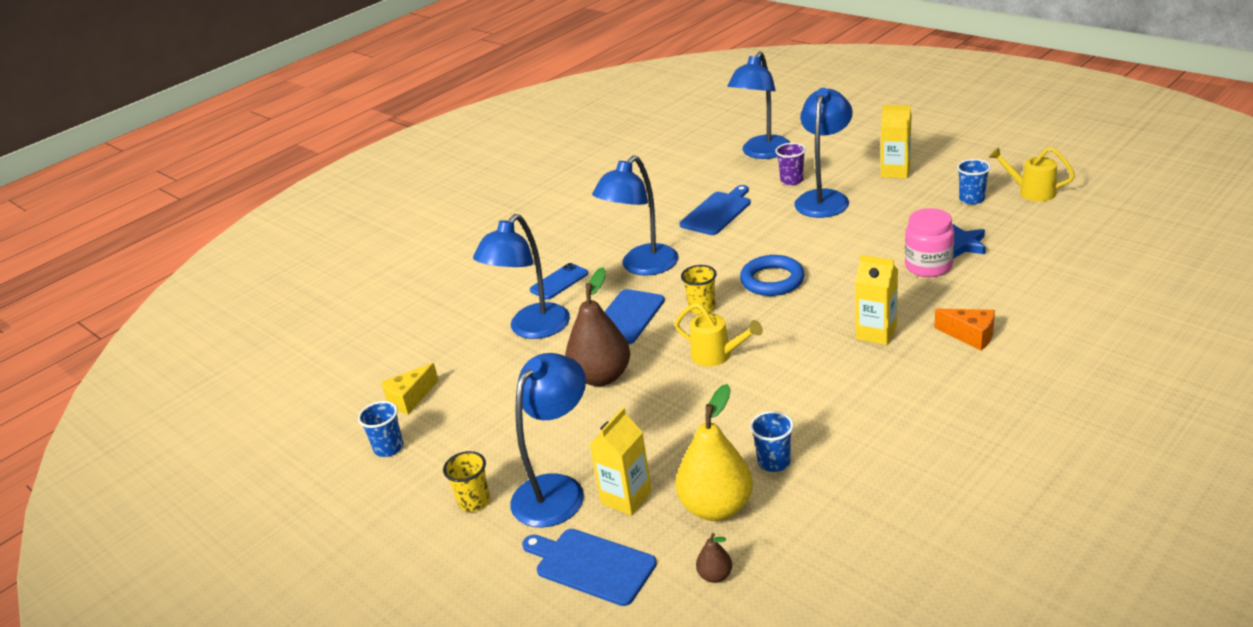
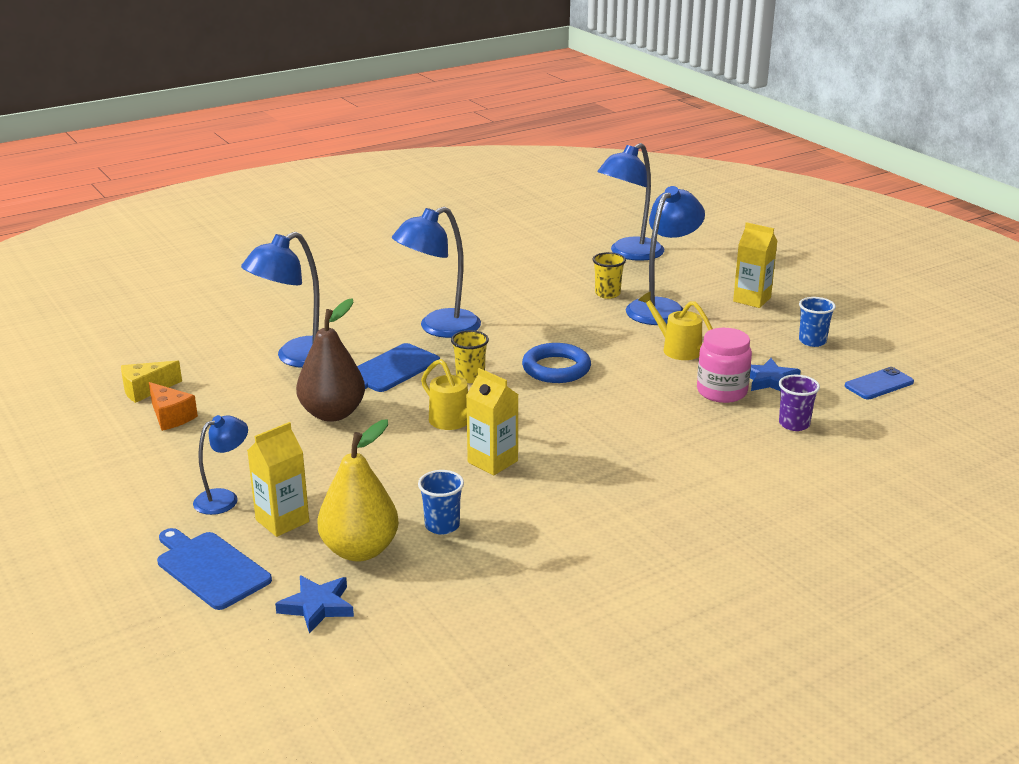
camera: 10 degrees right, 5 degrees down
blue cup [358,401,403,457] -> none
yellow cup [443,451,490,512] -> yellow cup moved to [592,252,626,299]
blue lamp [510,353,586,528] -> blue lamp [193,415,248,515], size x0.57
blue phone [530,263,589,300] -> blue phone moved to [845,367,914,399]
blue cutting board [680,185,751,235] -> none
brown pear [696,533,732,583] -> blue star [275,575,354,634]
purple cup [775,143,806,185] -> purple cup moved to [779,375,820,431]
yellow carton [855,255,898,345] -> yellow carton moved to [466,368,518,475]
orange cheese [934,309,995,351] -> orange cheese moved to [149,382,198,431]
yellow watering can [989,147,1075,202] -> yellow watering can moved to [639,291,713,360]

